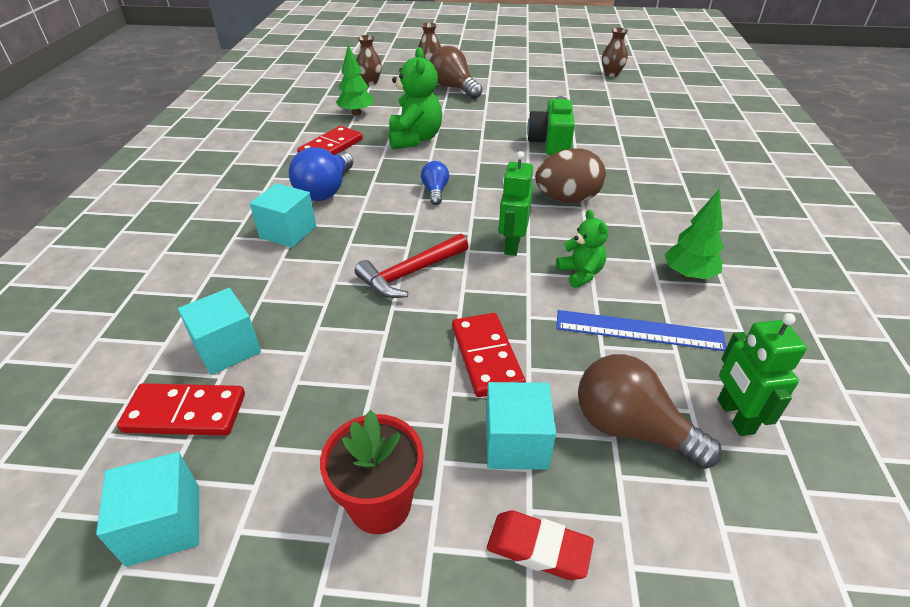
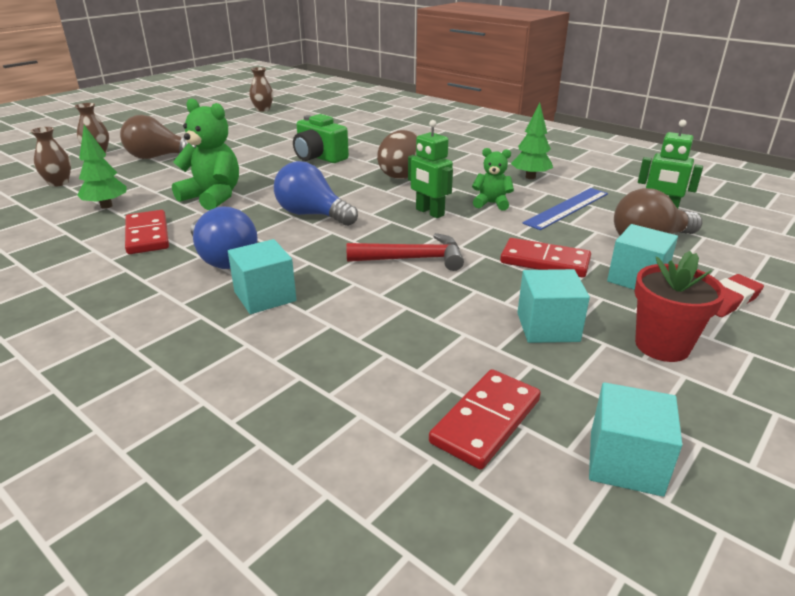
camera: 55 degrees left, 10 degrees down
turquoise cube [178,288,261,375] -> turquoise cube moved to [517,269,590,343]
red hammer [355,234,469,298] -> red hammer turned 90 degrees counterclockwise [347,233,464,271]
blue light bulb [421,161,449,205] -> blue light bulb [274,161,358,226], size x1.78

